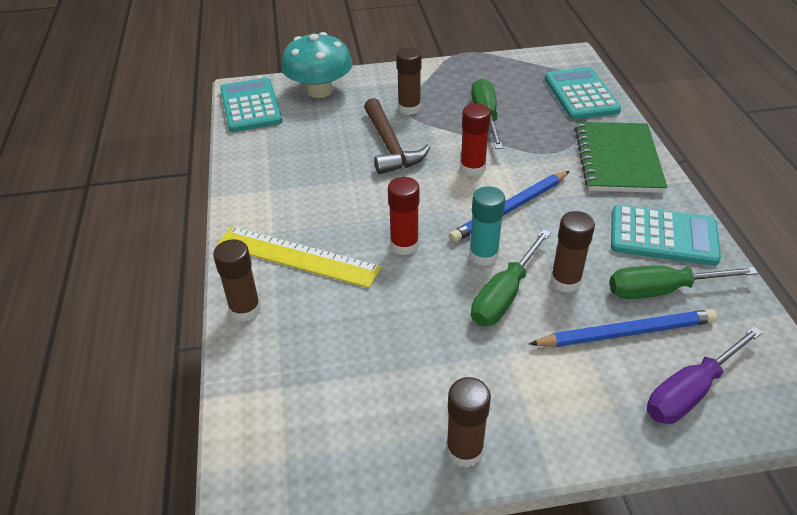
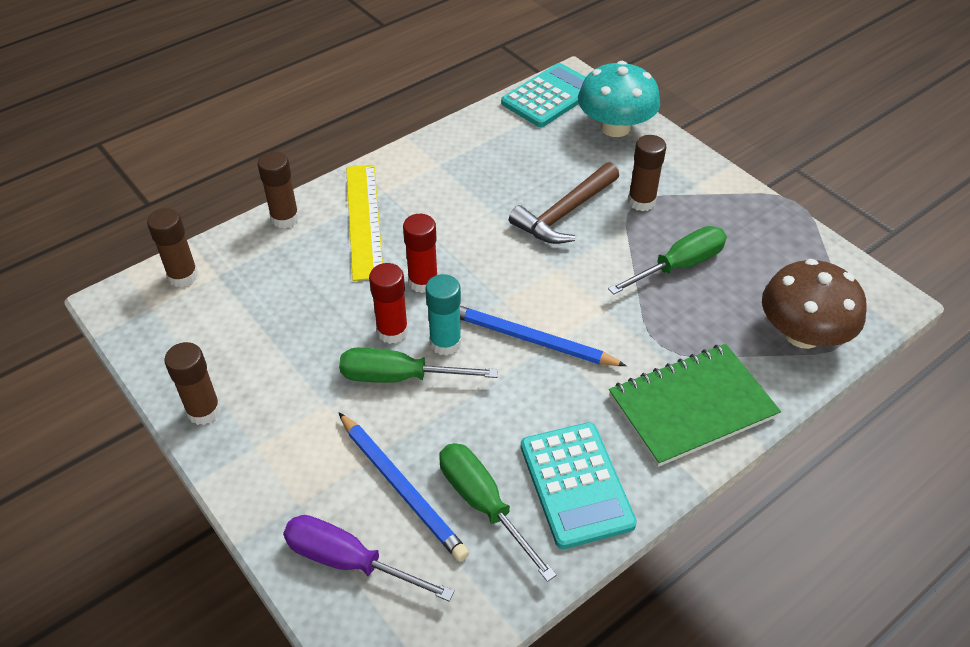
camera: 60 degrees right, 5 degrees up
red glue stick [460,103,491,176] -> red glue stick moved to [369,263,408,344]
turquoise calculator [545,67,621,120] -> brown mushroom [762,259,866,349]
brown glue stick [550,211,595,293] -> brown glue stick moved to [147,208,199,287]

